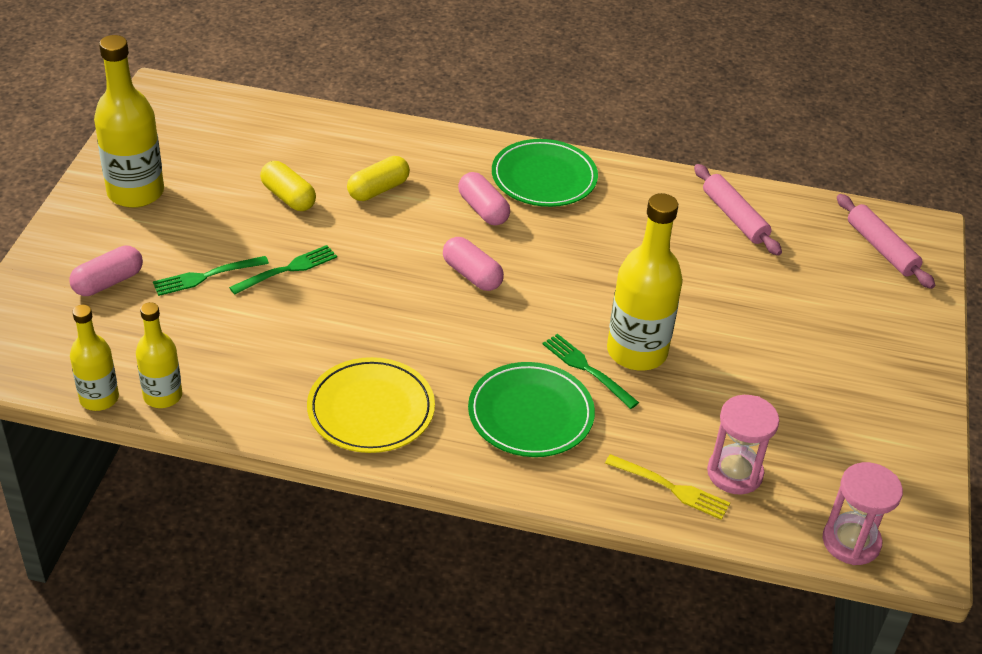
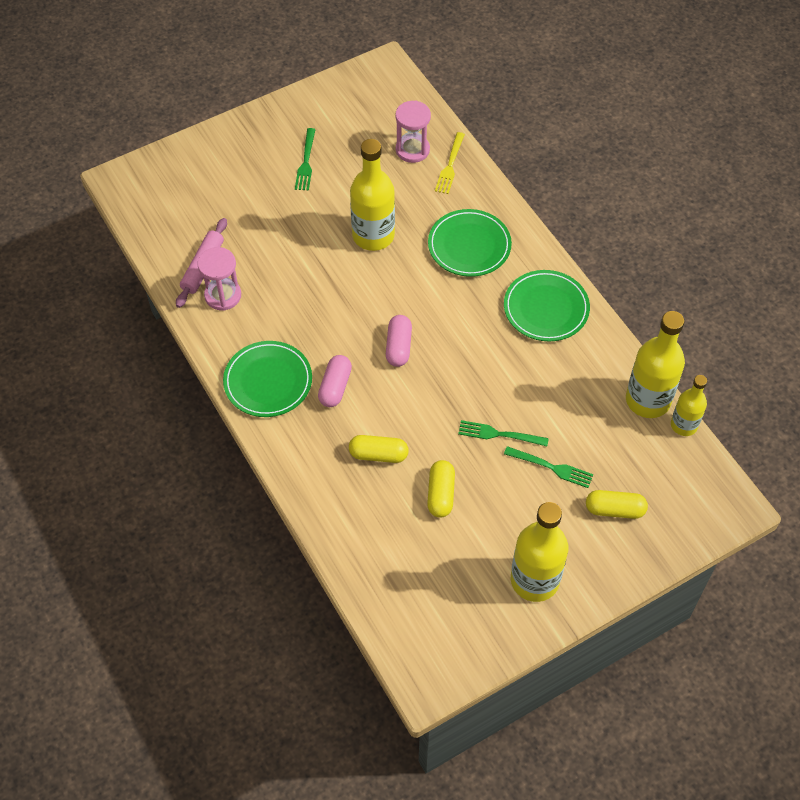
camera: 130 degrees left, 15 degrees up
pink capsule [69,245,143,296] -> yellow capsule [586,490,648,519]
yellow bottle [136,302,182,408] -> yellow bottle [626,311,685,418], size x1.68
yellow plate [307,357,435,453] -> green plate [504,270,590,341]
green fork [542,334,639,409] -> green fork moved to [295,128,316,191]
yellow fork [605,454,730,520] -> yellow fork turned 150 degrees counterclockwise [435,132,465,194]
pink hourglass [823,462,903,565] -> pink hourglass moved to [197,247,241,311]
pink rolling pin [837,194,935,289] -> none

